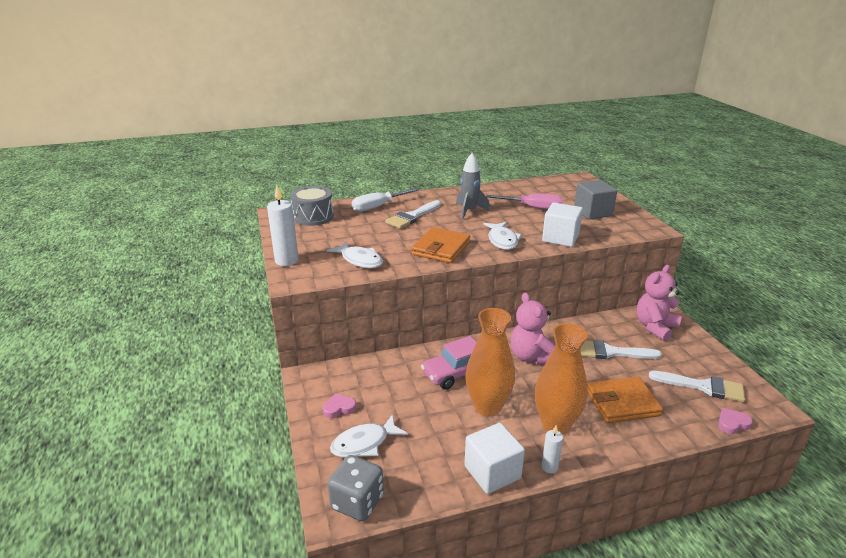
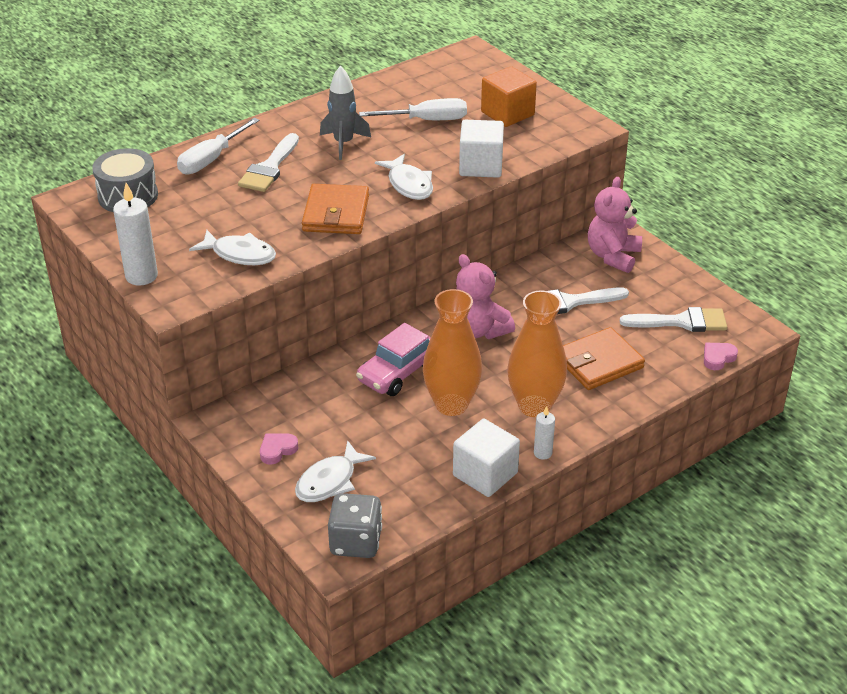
camera: 20 degrees left, 10 degrees up
pink screwdriver [486,193,563,210] -> white screwdriver [359,98,467,120]
grey cube [574,180,617,220] -> orange cube [481,66,537,127]

